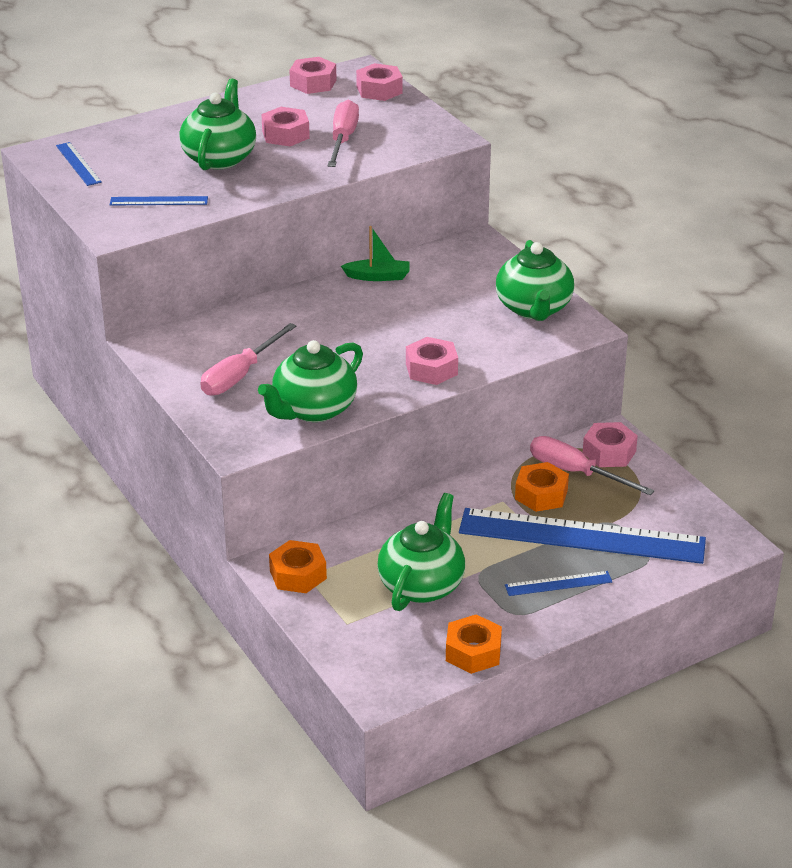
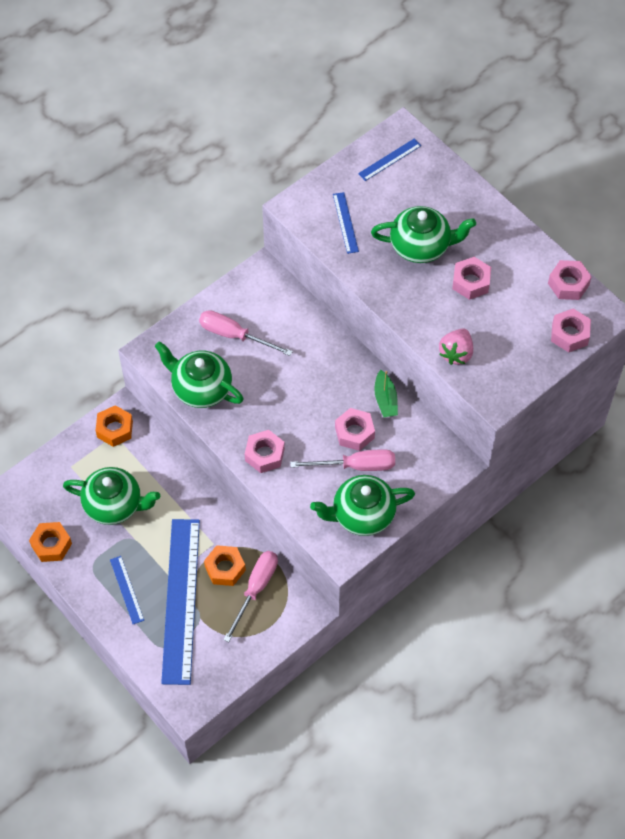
camera: 80 degrees right, 25 degrees up
pink screwdriver [327,100,359,167] -> pink screwdriver moved to [290,449,395,471]
pink nut [583,422,638,467] -> pink nut moved to [335,408,375,451]
none -> pink strawberry [439,329,473,365]

